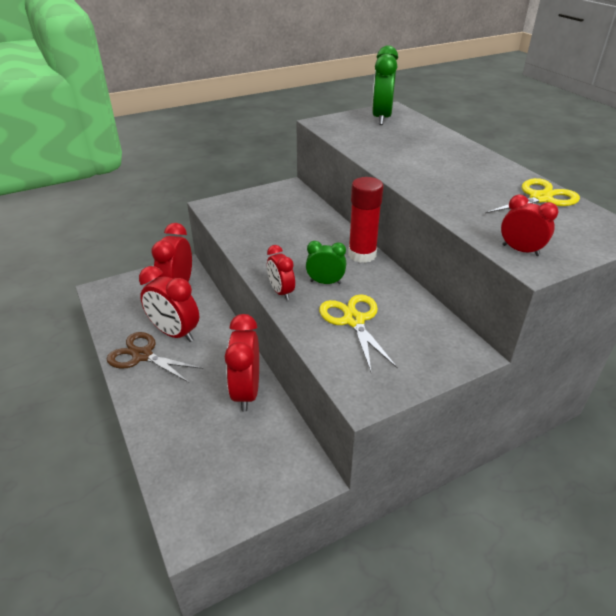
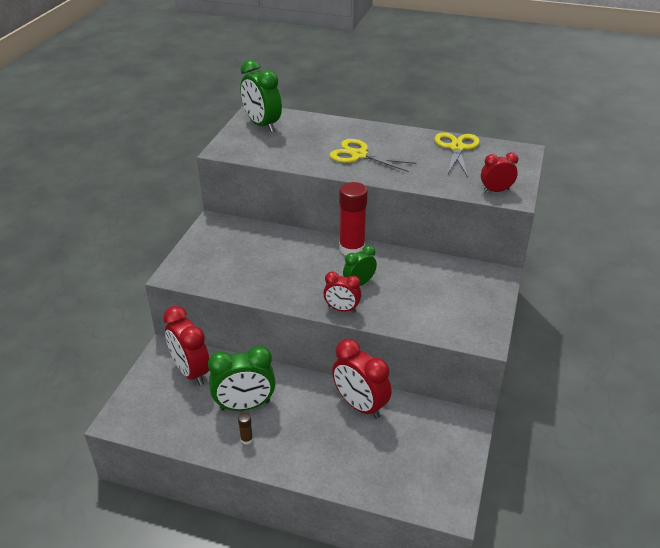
camera: 45 degrees left, 0 degrees up
brown scissors [107,332,203,383] -> brown glue stick [238,413,253,445]
red clock [139,266,199,342] -> green clock [208,346,276,411]
yellow scissors [319,294,398,372] -> yellow scissors moved to [330,139,416,172]

